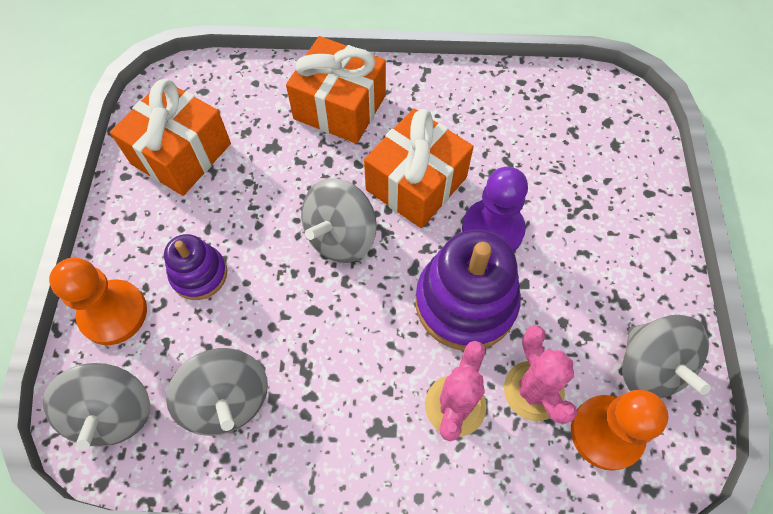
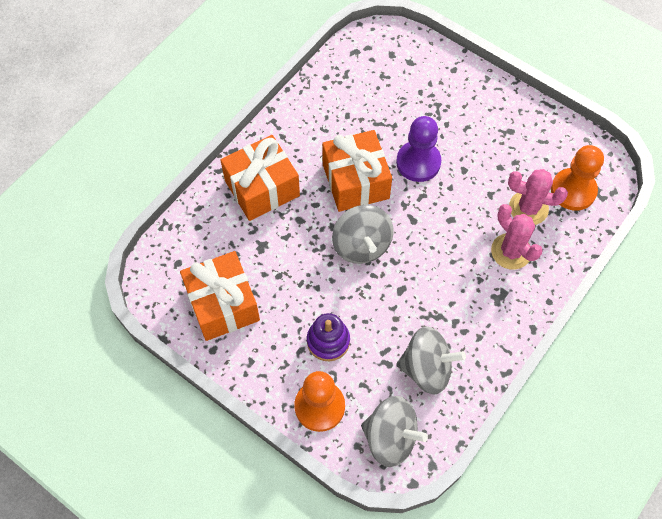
camera: 55 degrees left, 0 degrees up
purple stacking toy [415,229,521,351] -> none
grey spinning top [622,315,711,399] -> none

